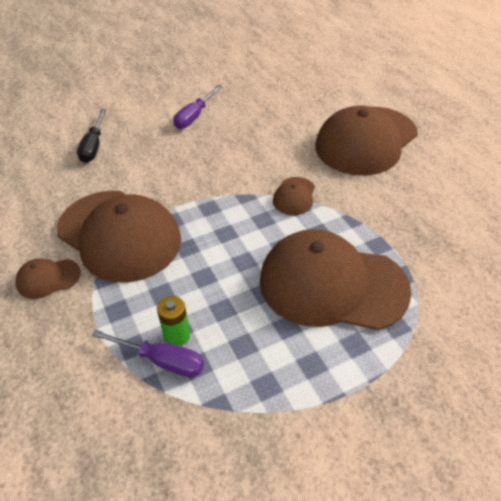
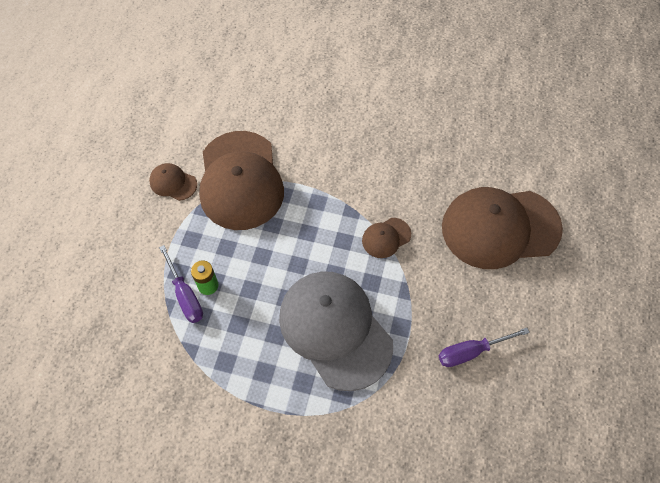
camera: 40 degrees right, 15 degrees up
black screwdriver [77,109,106,163] -> none
purple screwdriver [173,85,223,129] -> purple screwdriver moved to [439,328,530,367]
brown cap [260,229,411,331] -> grey cap [279,271,393,391]

